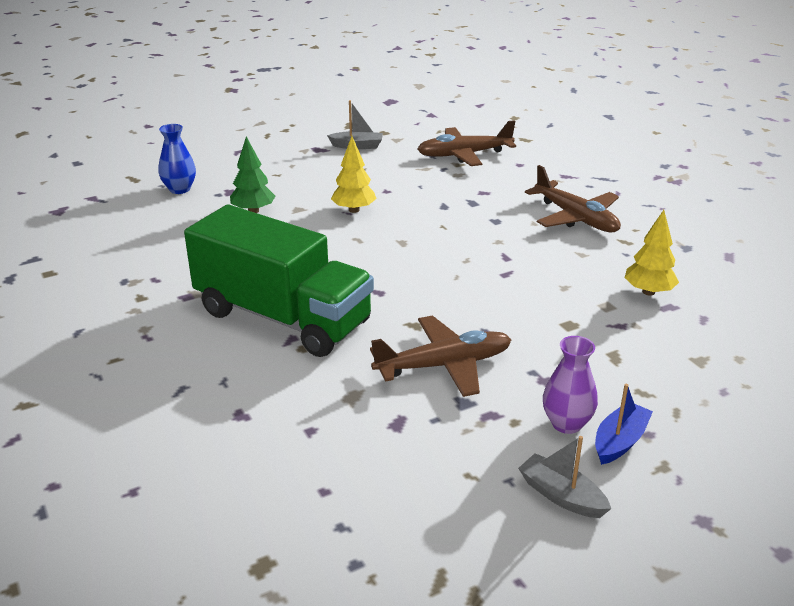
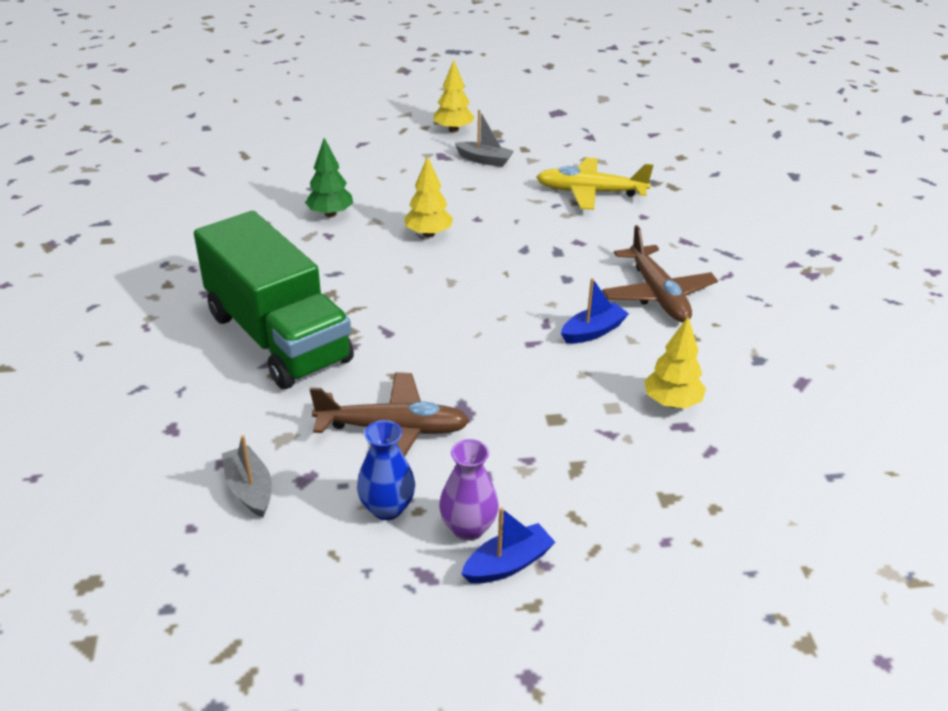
camera: 20 degrees right, 5 degrees up
blue vase [158,124,196,194] -> blue vase moved to [357,420,415,520]
brown plane [417,120,516,166] -> yellow plane [536,158,653,210]
grey boat [518,436,611,518] -> grey boat moved to [221,435,272,518]
none -> yellow tree [433,60,475,132]
none -> blue boat [561,278,629,344]

